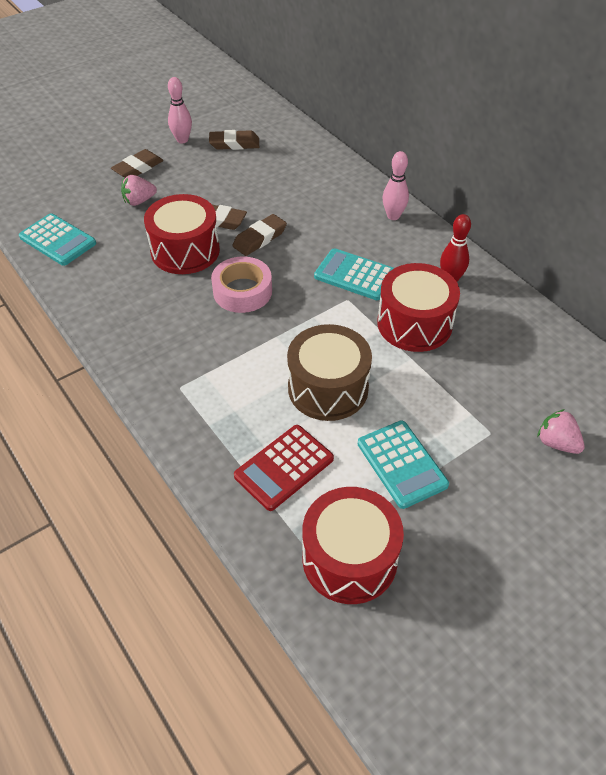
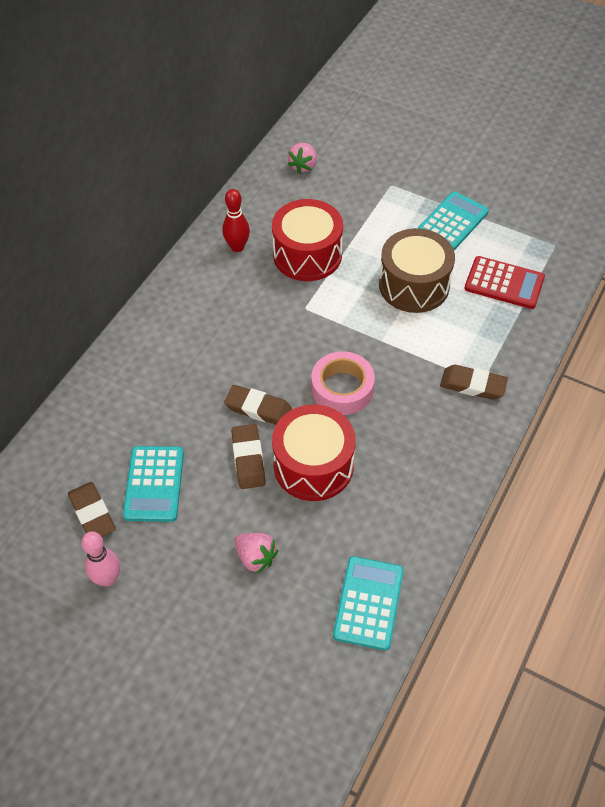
camera: 115 degrees left, 5 degrees up
brown eraser [111,149,163,178] -> brown eraser moved to [440,365,508,400]
red drum [302,487,404,604] -> none
turquoise calculator [314,248,394,300] -> turquoise calculator moved to [123,446,184,522]
pink bowling pin [383,151,409,220] -> none
pink strawberry [537,409,585,454] -> pink strawberry moved to [288,143,317,174]

